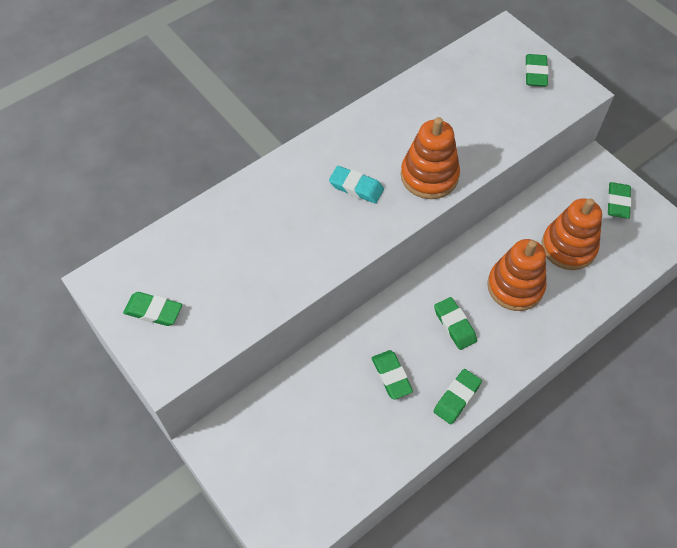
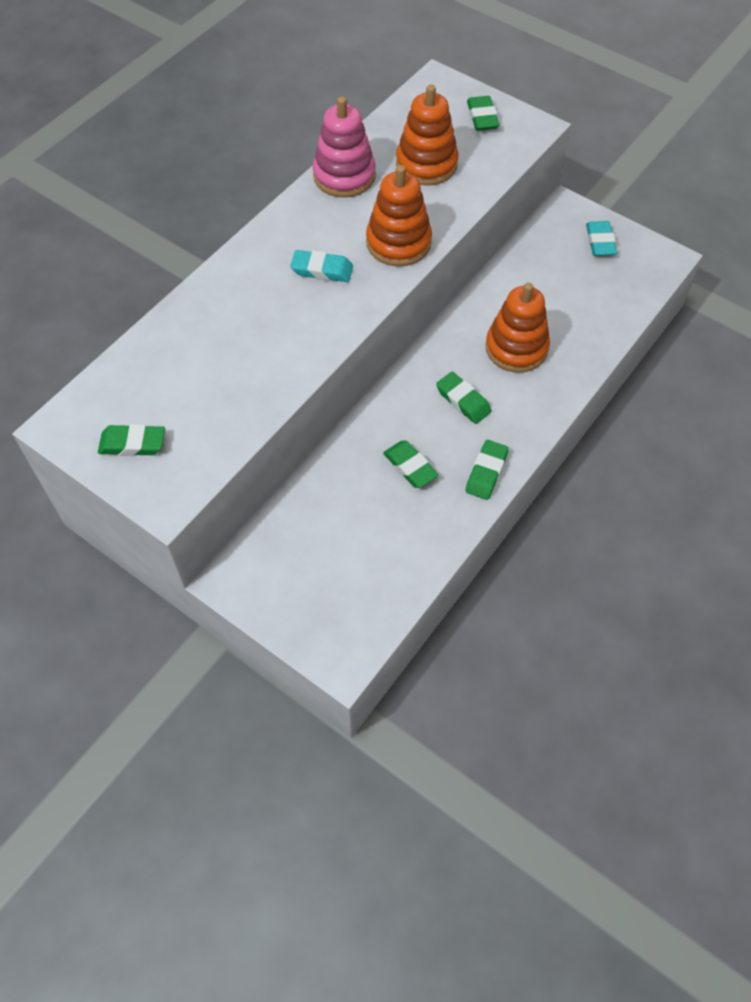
camera: 15 degrees left, 0 degrees up
orange stacking toy [542,198,602,270] -> orange stacking toy moved to [396,85,459,186]
green eraser [607,182,632,219] -> turquoise eraser [586,221,617,256]
none -> pink stacking toy [313,96,376,198]

